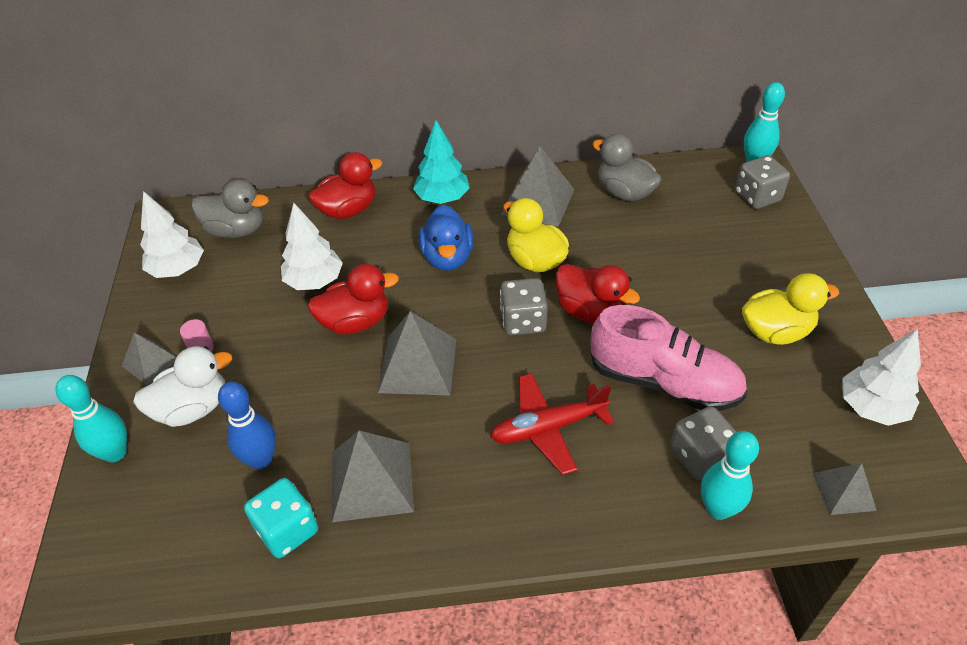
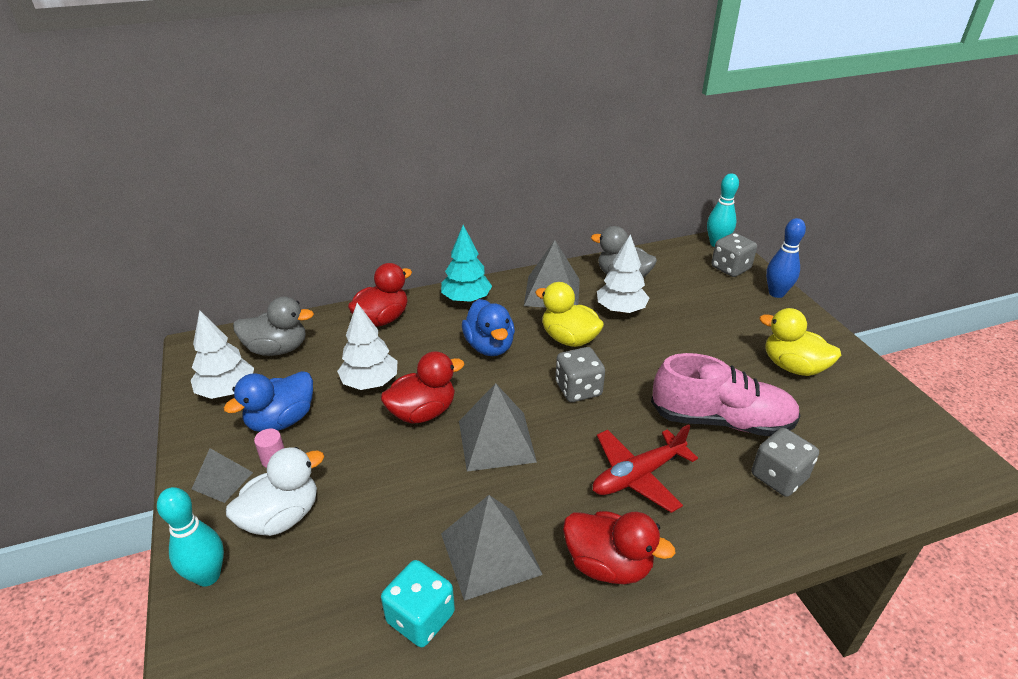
camera: 15 degrees left, 10 degrees down
blue bowling pin [218,382,276,470] -> blue bowling pin moved to [766,218,806,298]
red duck [555,264,640,324] -> red duck moved to [563,511,676,584]
turquoise bowling pin [701,431,759,520] -> none
yellow duck [742,273,839,345] -> yellow duck turned 120 degrees counterclockwise [759,308,841,376]
grey pyramid [813,463,877,515] -> none
white tree [842,329,921,426] -> white tree moved to [597,234,649,314]
none -> blue duck [224,371,313,432]

